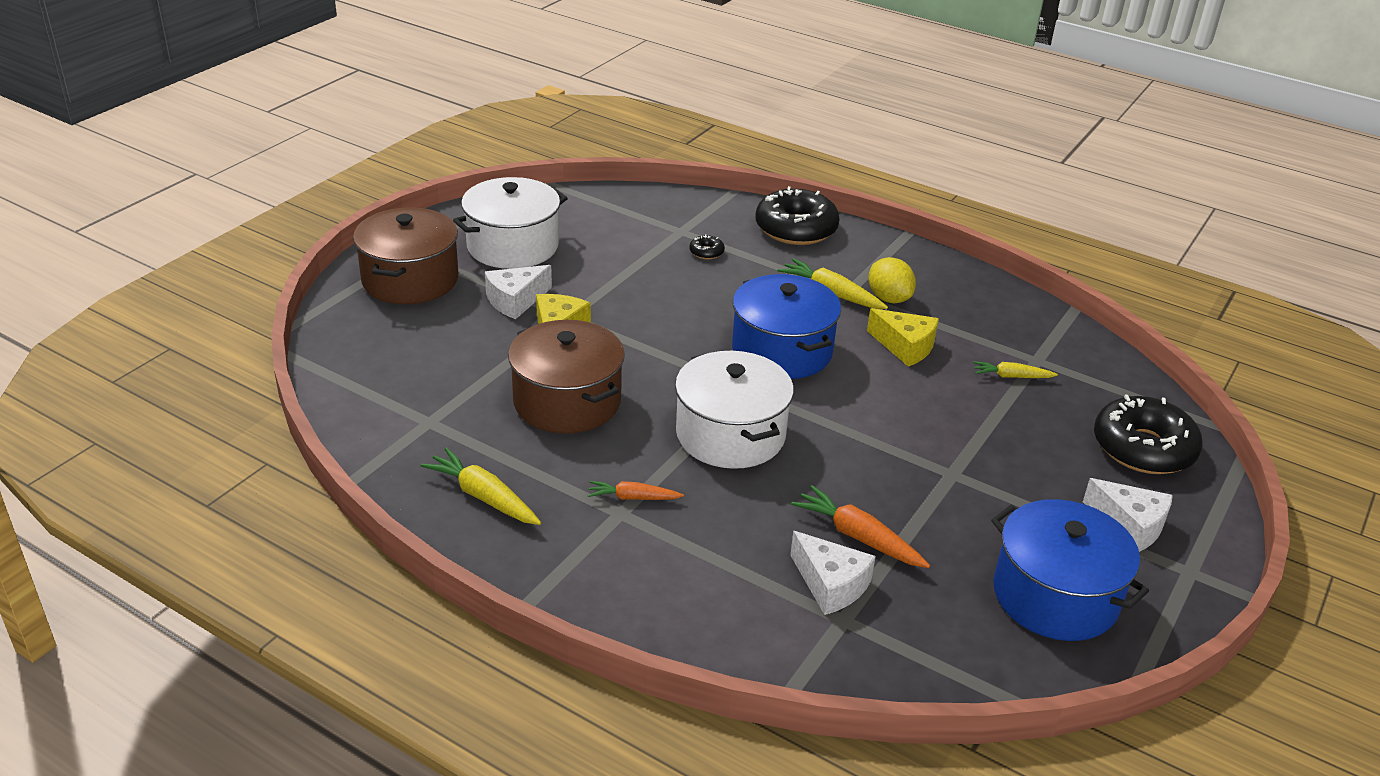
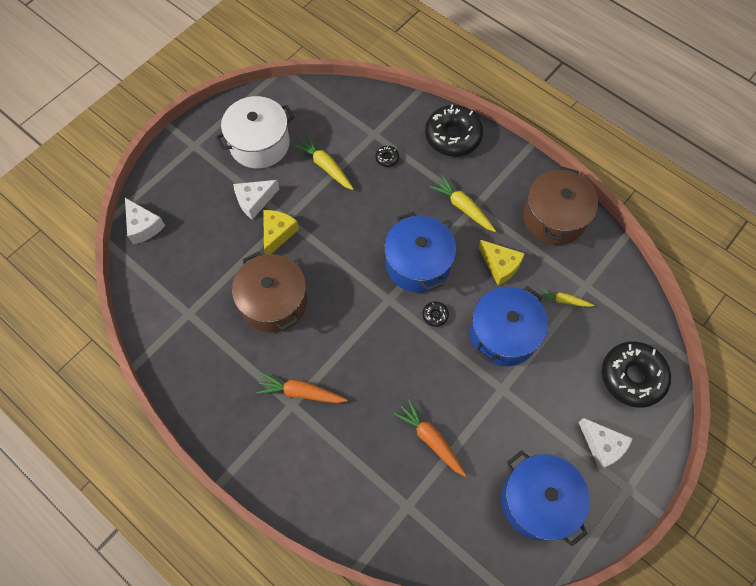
camera: 10 degrees right, 30 degrees up
brown pot [353,207,458,304] -> brown pot moved to [523,167,598,245]
yellow carrot [420,447,541,525] -> yellow carrot moved to [294,135,353,190]
orange carrot [587,481,684,500] -> orange carrot [256,373,347,403], size x1.57
white pot [675,351,794,469] -> none
white cheese [790,531,876,615] -> white cheese moved to [125,198,165,244]
yellow lemon [868,257,916,303] -> none
none -> black donut [422,301,449,327]
none -> blue pot [470,286,548,366]

